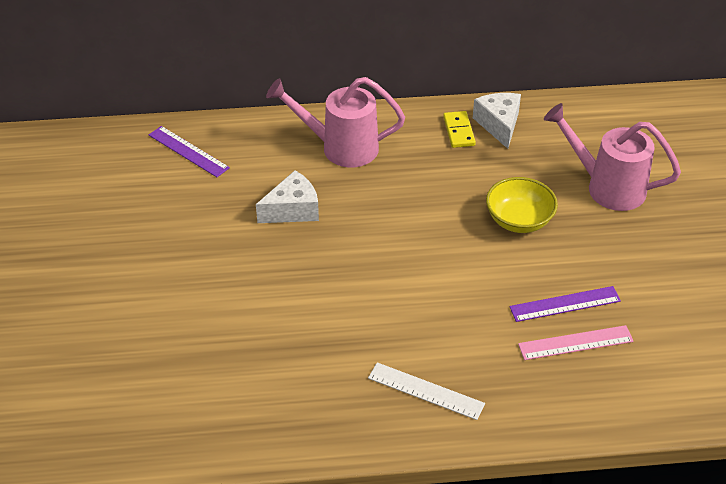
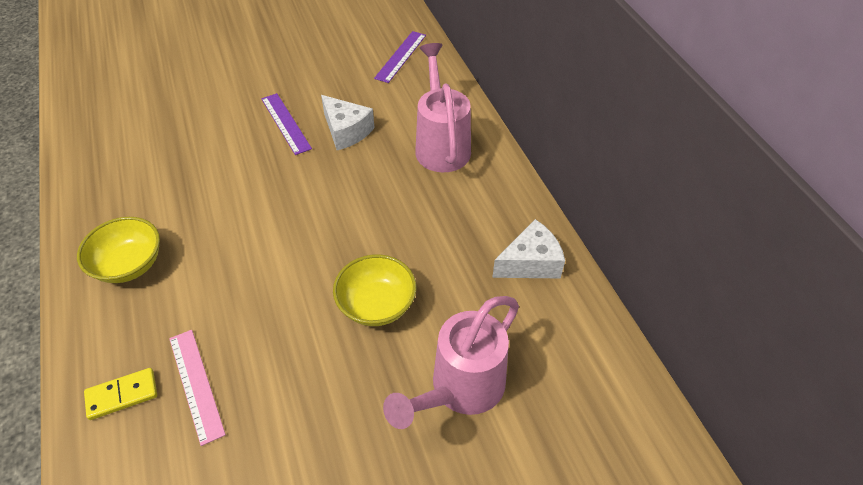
camera: 75 degrees right, 5 degrees up
white ruler [368,362,485,420] -> yellow bowl [77,217,160,283]
yellow domino [443,111,476,148] -> yellow domino moved to [84,368,157,420]
purple ruler [509,286,621,322] -> purple ruler moved to [261,93,312,155]
pink watering can [544,103,681,211] -> pink watering can turned 150 degrees counterclockwise [383,296,519,429]

